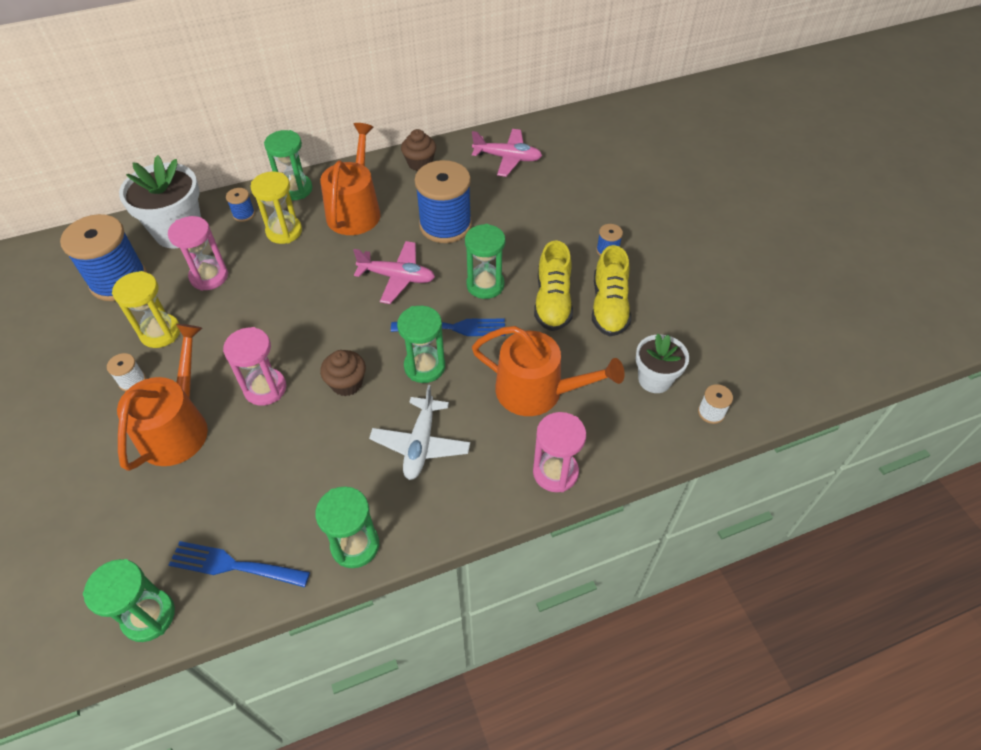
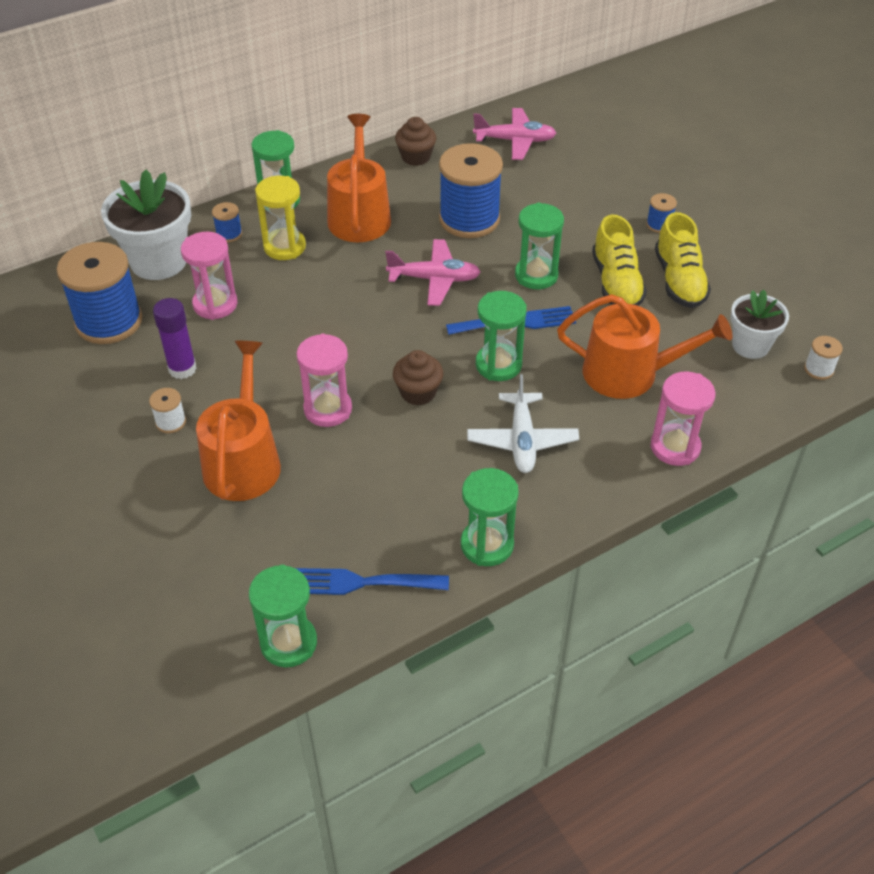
camera: 10 degrees left, 5 degrees down
yellow hourglass [112,271,180,348] -> purple glue stick [153,298,197,379]

